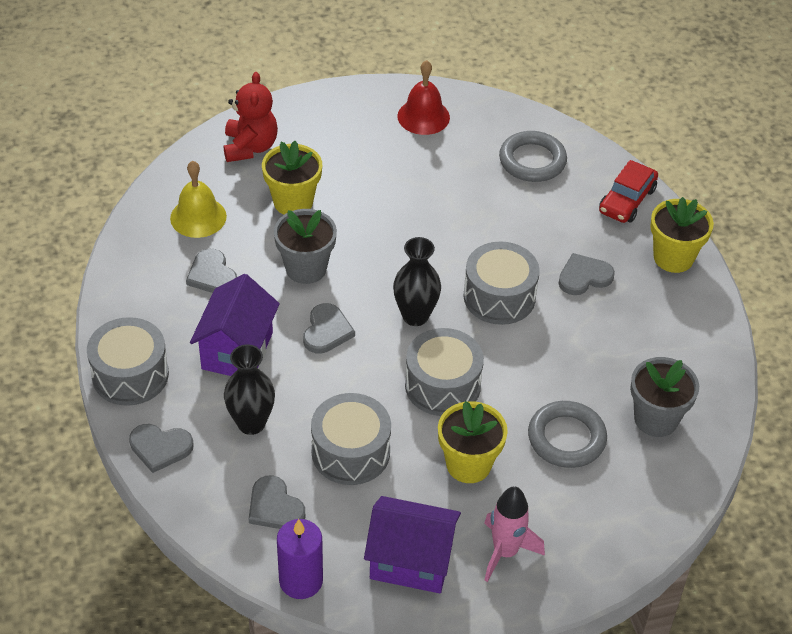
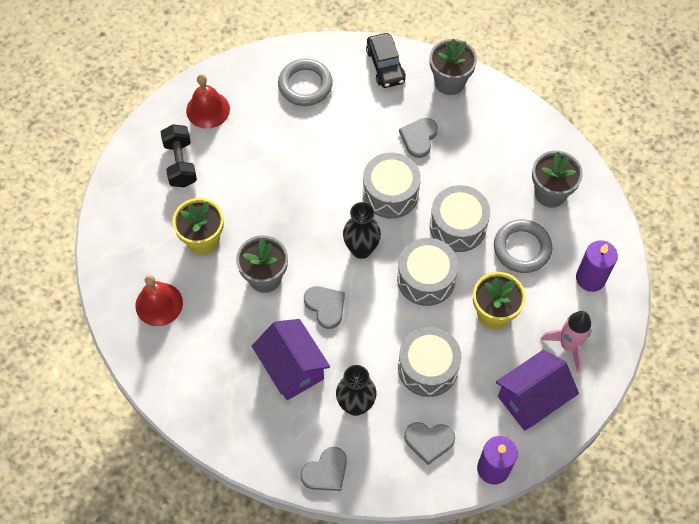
camera: 45 degrees left, 15 degrees up
grey drum [87,317,169,406] -> grey drum moved to [430,185,490,252]
yellow bell [170,161,227,238] -> red bell [135,275,183,326]
grey heart [186,249,237,293] -> none
red teddy bear [224,72,278,162] -> none
red car [599,160,658,223] -> black car [366,33,406,88]
yellow flower pot [650,197,714,273] -> grey flower pot [430,39,477,95]
none -> black dumbbell [161,124,197,187]
none -> purple candle [576,240,618,292]

